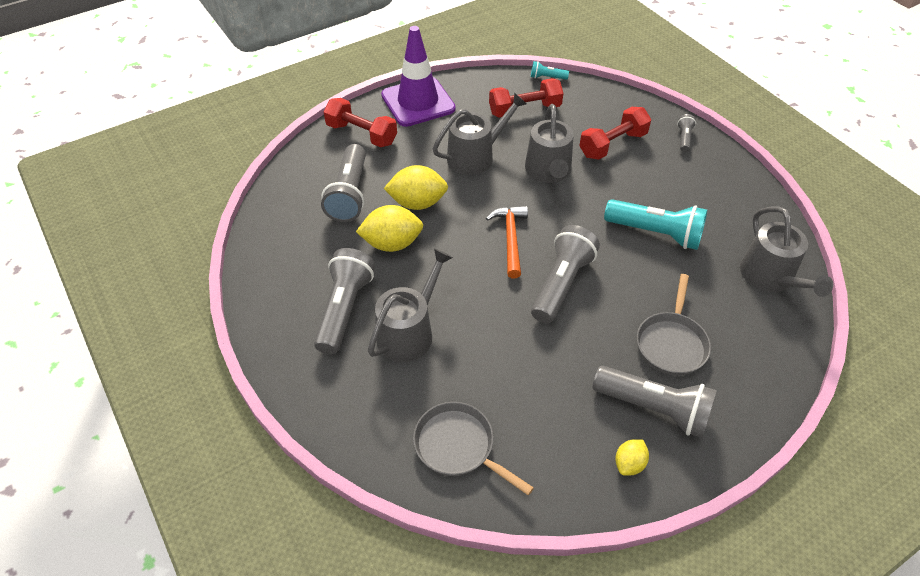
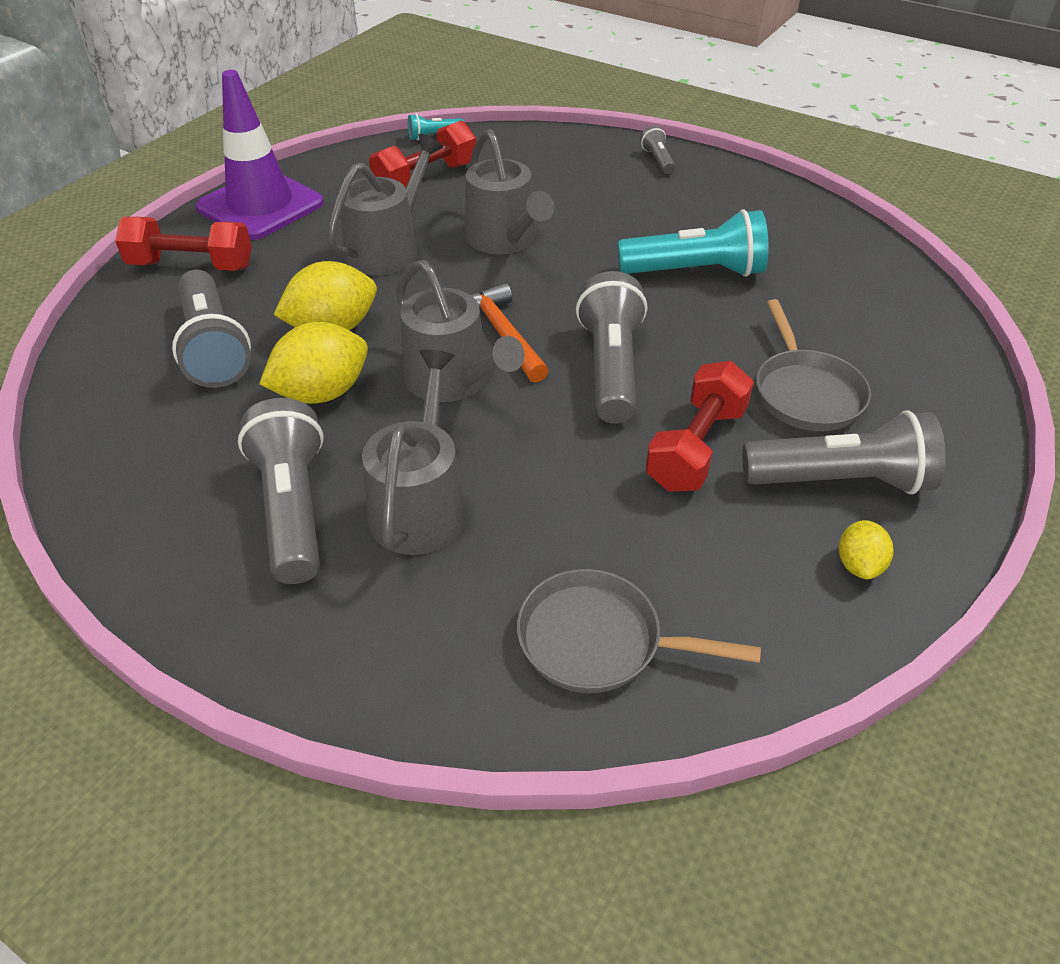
camera: 25 degrees left, 5 degrees down
red dumbbell [579,107,651,160] -> red dumbbell moved to [646,361,754,492]
grey watering can [740,207,833,297] -> grey watering can moved to [396,260,525,402]

